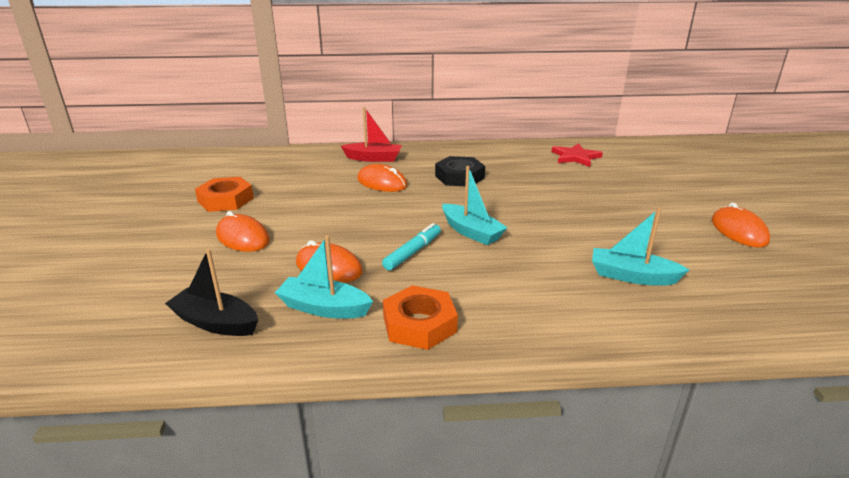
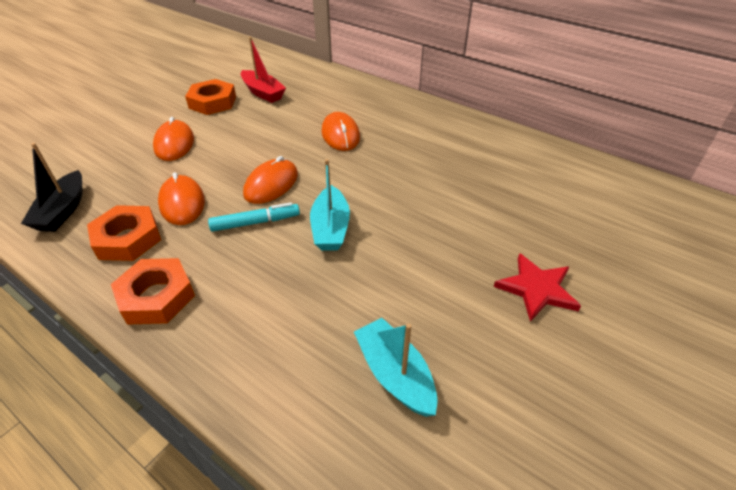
camera: 40 degrees right, 15 degrees up
black boat [165,249,258,336] -> black boat turned 150 degrees counterclockwise [21,143,83,232]
turquoise boat [275,235,373,318] -> orange nut [87,205,161,261]
red boat [341,107,402,162] -> red boat moved to [241,37,286,103]
black nut [435,156,485,186] -> none
red star [552,143,603,167] -> red star moved to [494,253,581,322]
orange mouse [712,202,770,247] -> orange mouse moved to [243,156,298,204]

